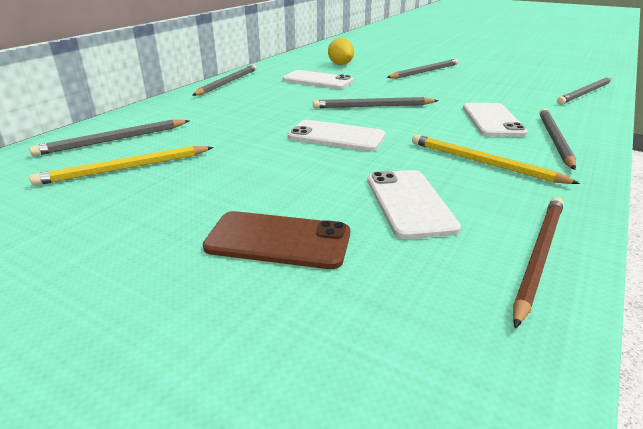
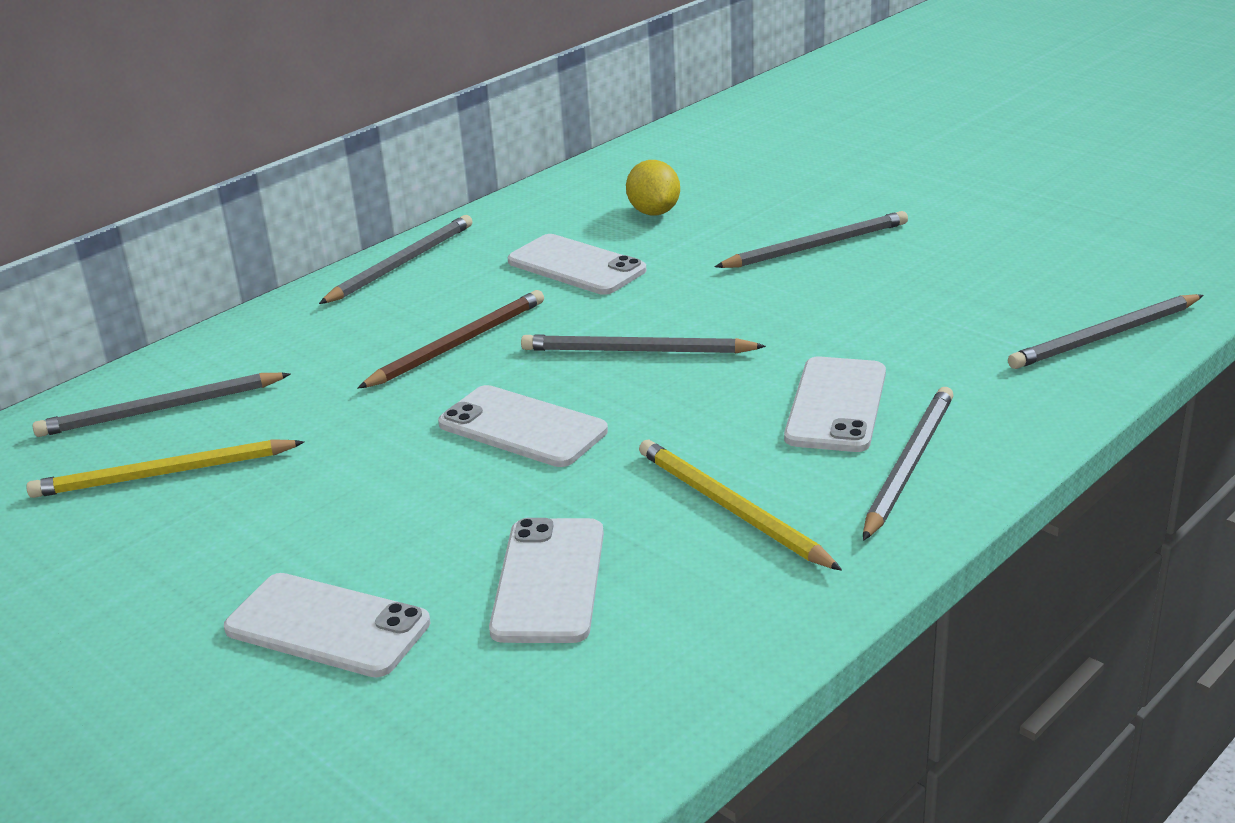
camera: 15 degrees right, 0 degrees up
brown phone [203,211,350,269] -> white phone [224,573,431,677]
brown pencil [513,197,564,329] -> brown pencil moved to [358,290,544,388]

